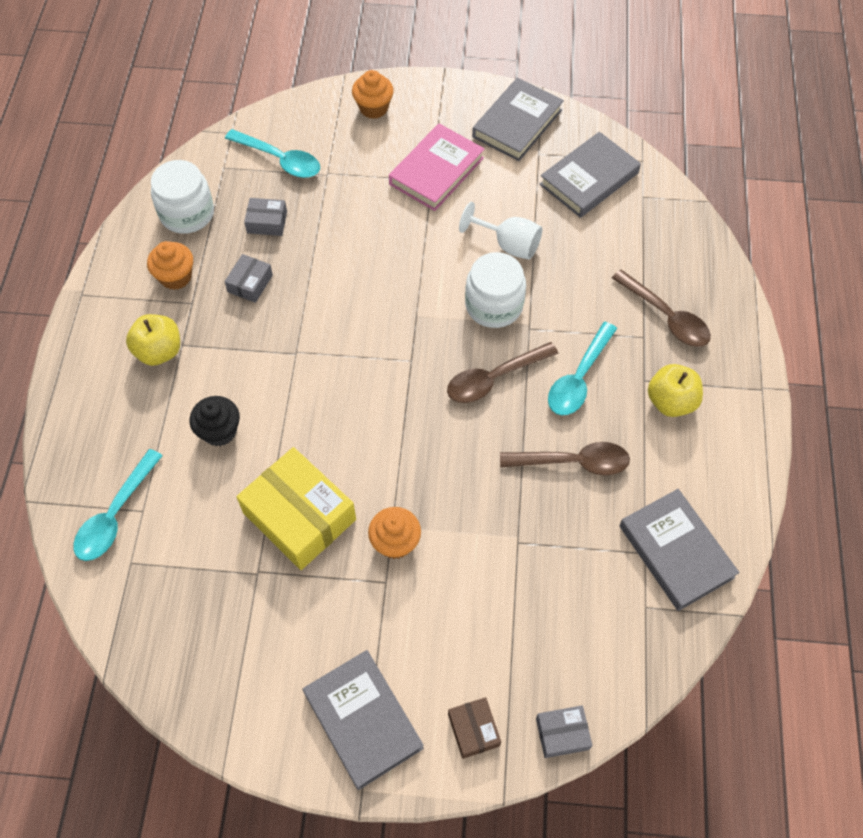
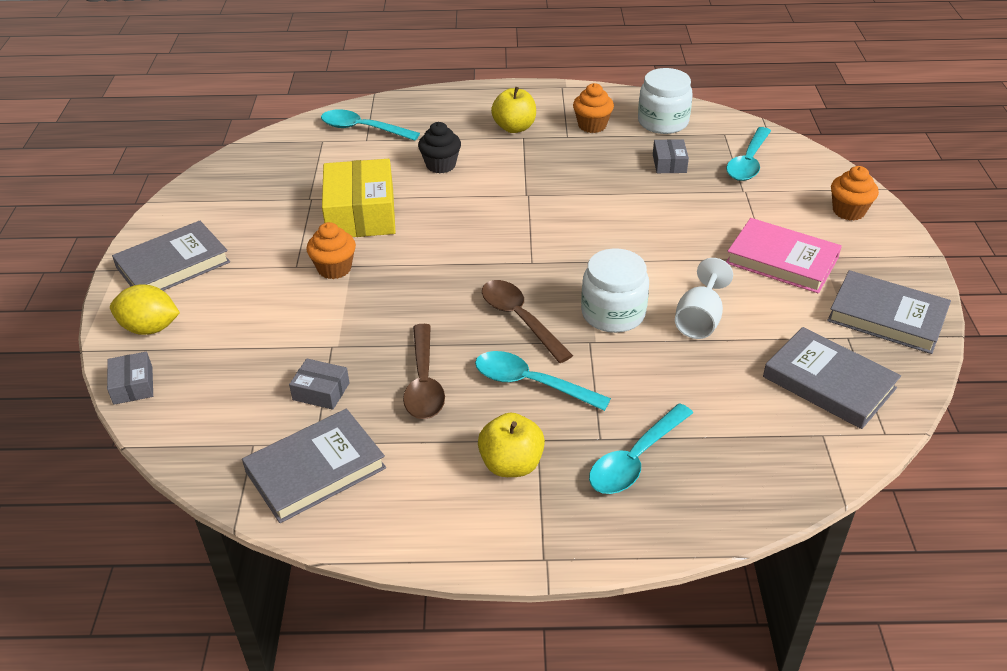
camera: 85 degrees right, 20 degrees down
grey box [224,254,273,303] -> grey box moved to [289,359,349,410]
yellow box [236,447,356,570] -> yellow box turned 45 degrees counterclockwise [322,159,396,237]
brown box [448,697,501,759] -> yellow lemon [110,285,180,335]
brown spoon [612,270,711,347] -> turquoise spoon [589,403,693,494]

